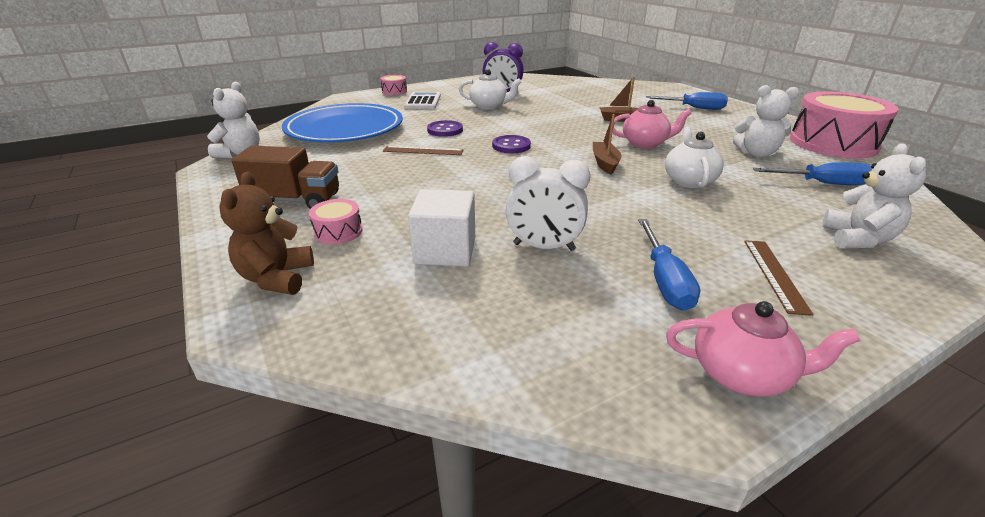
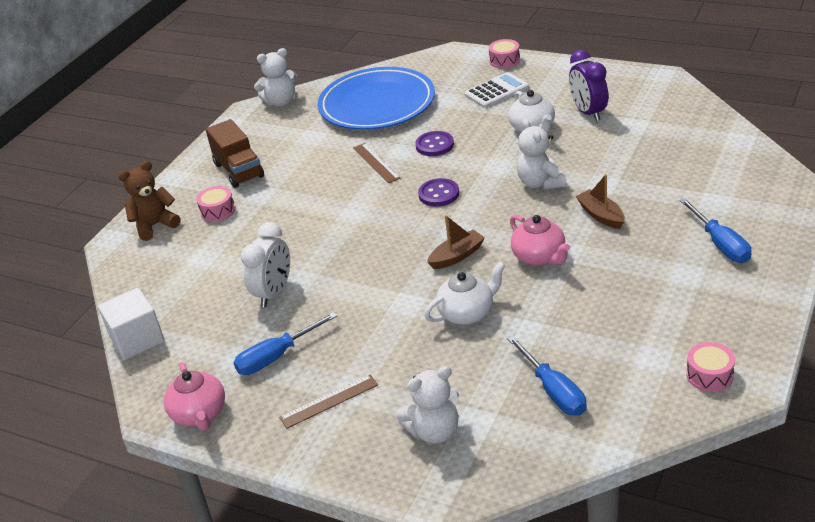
camera: 60 degrees right, 5 degrees up
white cube [408,189,475,267] -> white cube moved to [98,288,165,360]
white clock [505,156,591,251] -> white clock turned 135 degrees counterclockwise [241,222,290,307]
white teddy bear [733,85,799,157] -> white teddy bear moved to [517,119,567,190]
pink drum [790,91,899,159] -> pink drum [686,342,735,392], size x0.43

